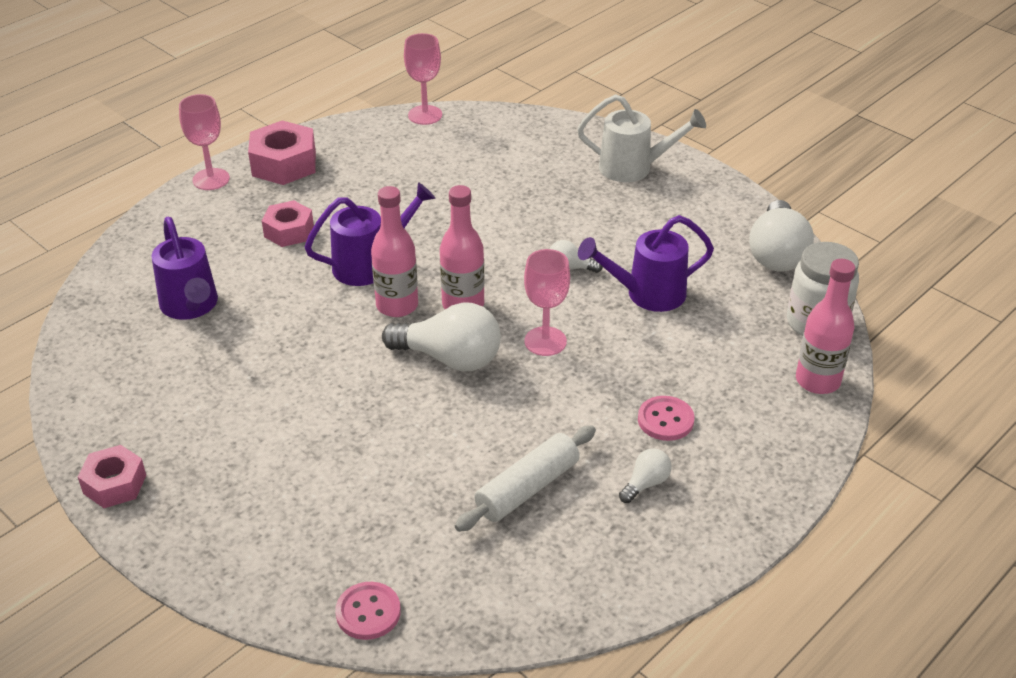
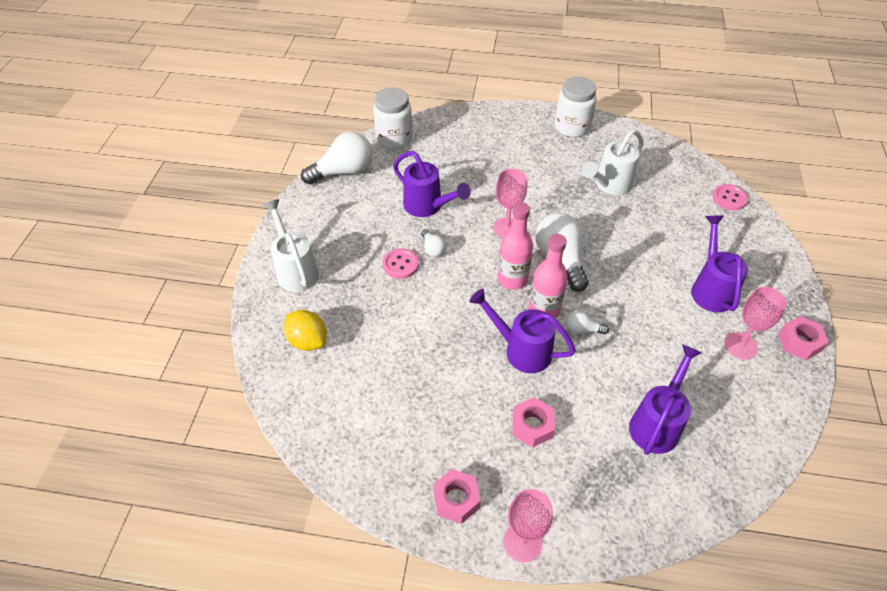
camera: 125 degrees left, 10 degrees up
pink nut [248,120,316,185] -> pink nut [433,469,481,524], size x0.66
pink goblet [404,33,442,125] -> pink goblet moved to [724,286,787,360]
white rolling pin [455,425,596,532] -> white watering can [582,129,644,195]
white light bulb [619,448,672,503] -> white light bulb moved to [566,310,609,334]
pink button [638,396,694,441] -> pink button moved to [383,248,419,279]
pink bottle [796,259,855,394] -> none
none -> yellow lemon [284,310,326,351]
none -> white jar [555,77,597,137]
none -> purple watering can [691,215,748,312]

